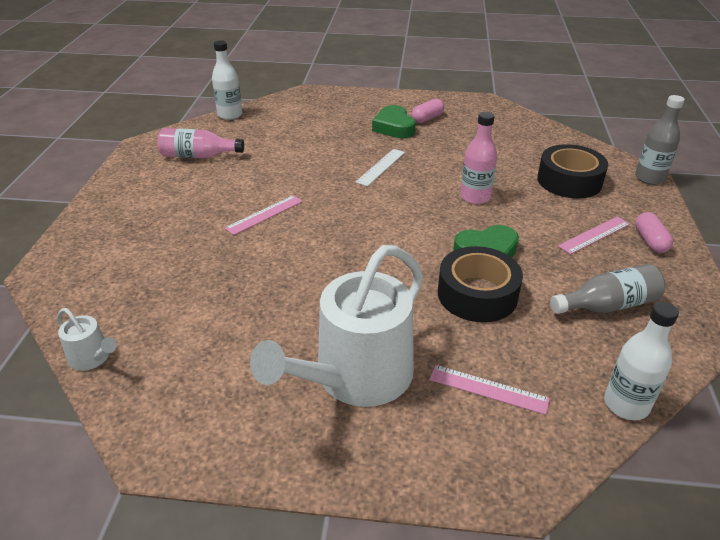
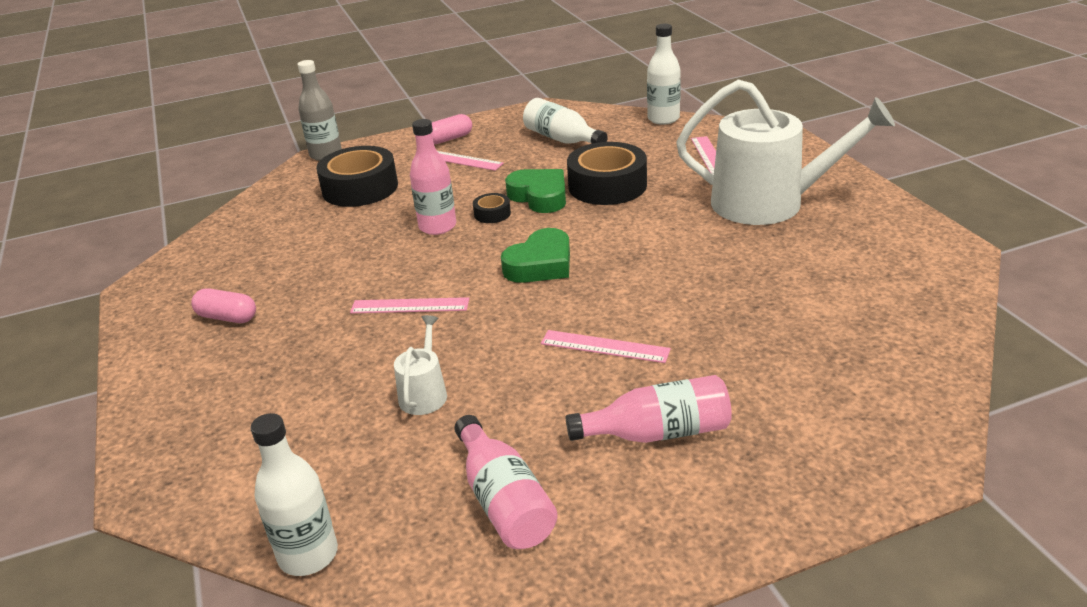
camera: 115 degrees left, 5 degrees down
white watering can [57,308,117,371] -> white watering can moved to [394,315,447,415]
white ruler [355,149,405,186] -> pink ruler [350,297,469,313]
green heart [372,105,416,139] -> green heart moved to [501,228,570,283]
grey bottle [550,264,665,314] -> white bottle [523,98,608,144]
none -> black tape [473,193,511,223]
none -> pink bottle [566,375,732,443]

